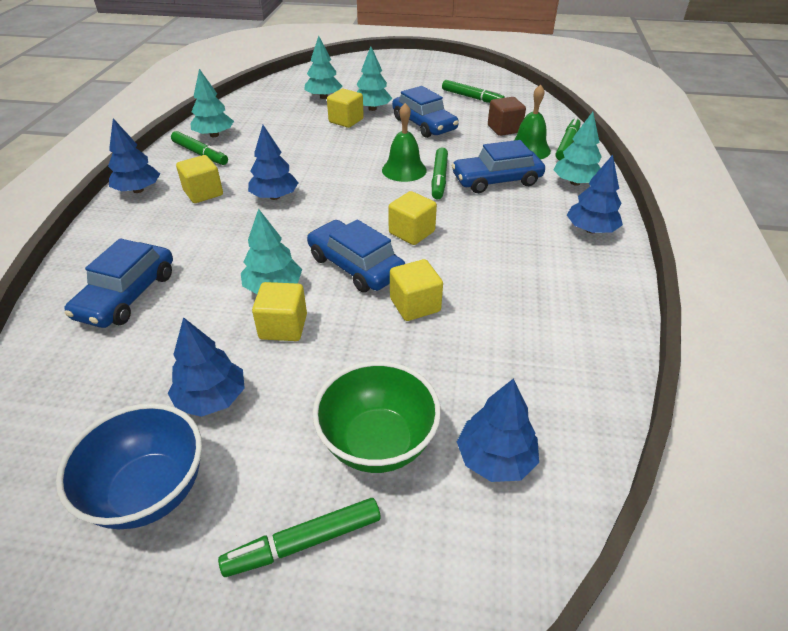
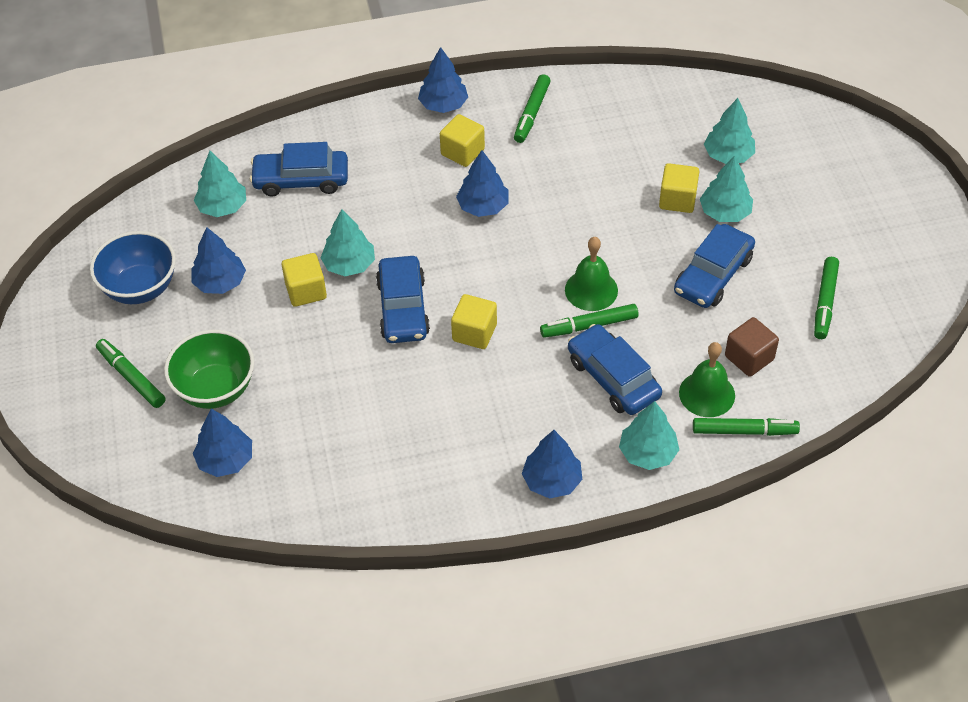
camera: 70 degrees right, 10 degrees up
turquoise tree [190,69,234,137] -> turquoise tree moved to [194,151,246,217]
blue car [307,219,405,292] -> blue car turned 150 degrees clockwise [376,256,430,343]
yellow cube [390,259,443,321] -> none

